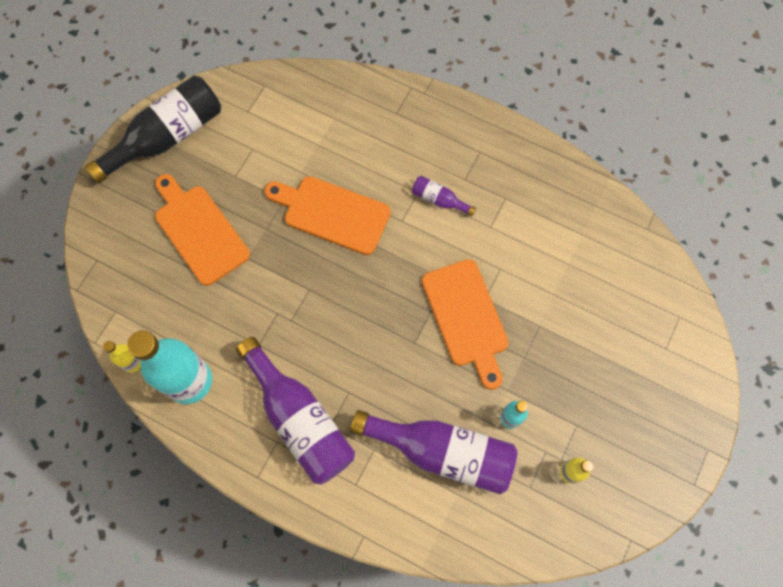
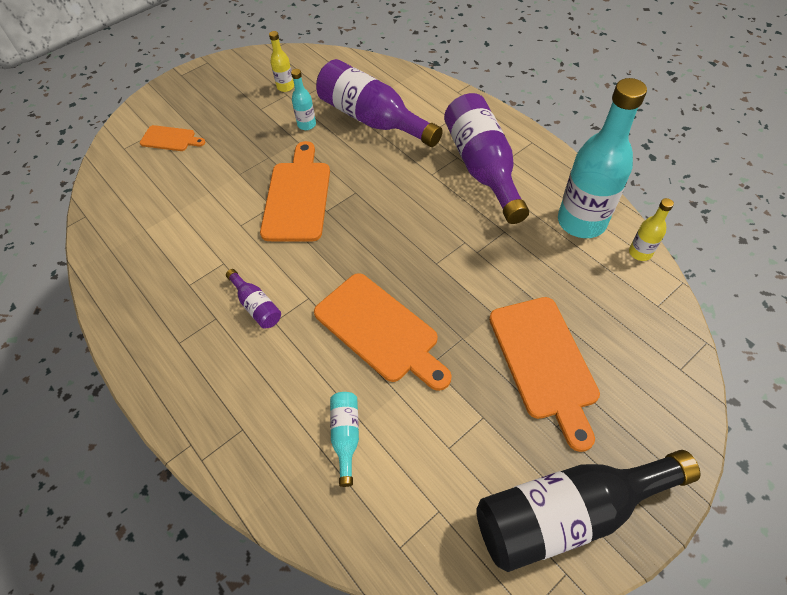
camera: 155 degrees left, 15 degrees down
none -> orange cutting board [140,125,205,151]
none -> turquoise bottle [330,392,359,487]

